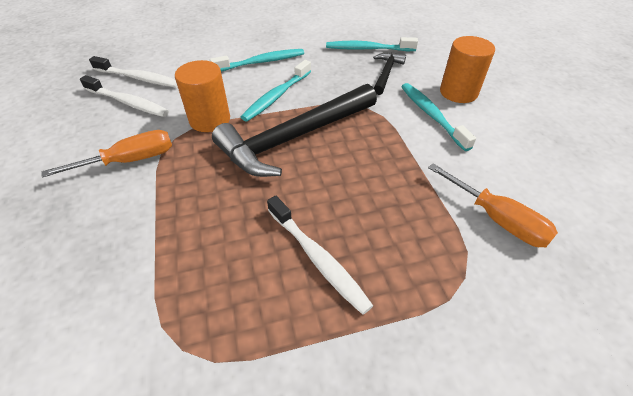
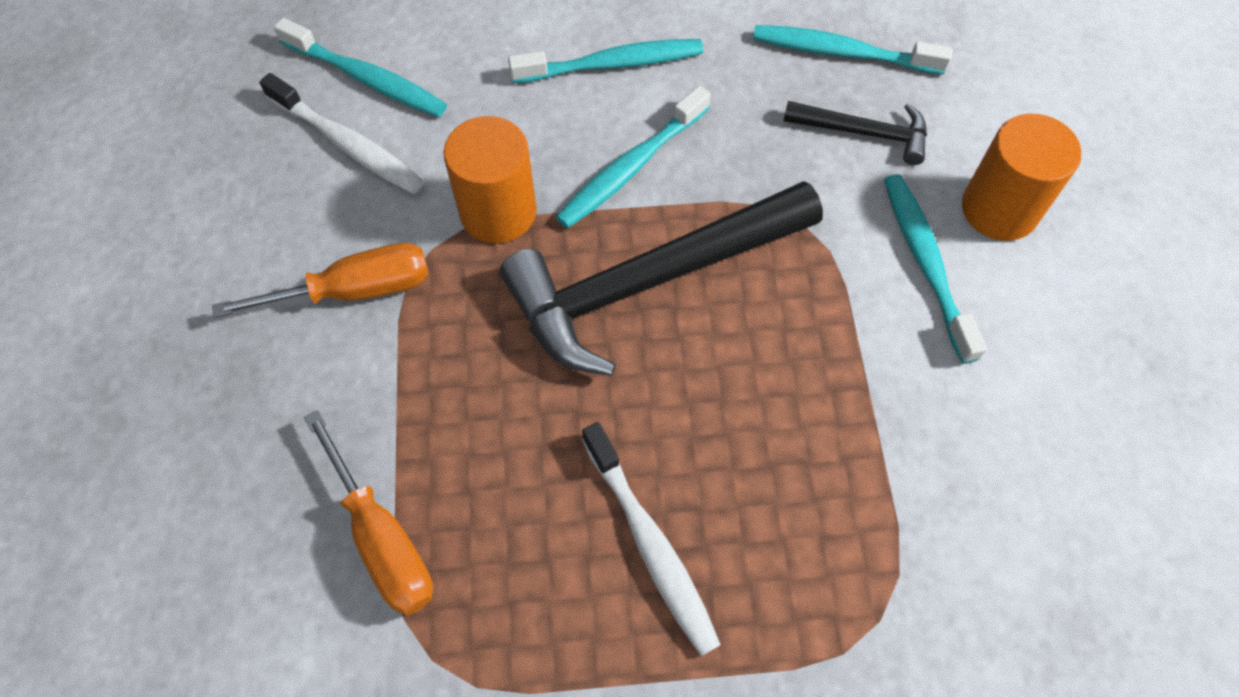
camera: 10 degrees right, 15 degrees up
white toothbrush [89,56,178,87] -> turquoise toothbrush [274,18,447,117]
black hammer [373,53,406,95] -> black hammer turned 75 degrees clockwise [784,101,927,165]
orange screwdriver [428,163,558,247] -> orange screwdriver moved to [304,410,433,615]

